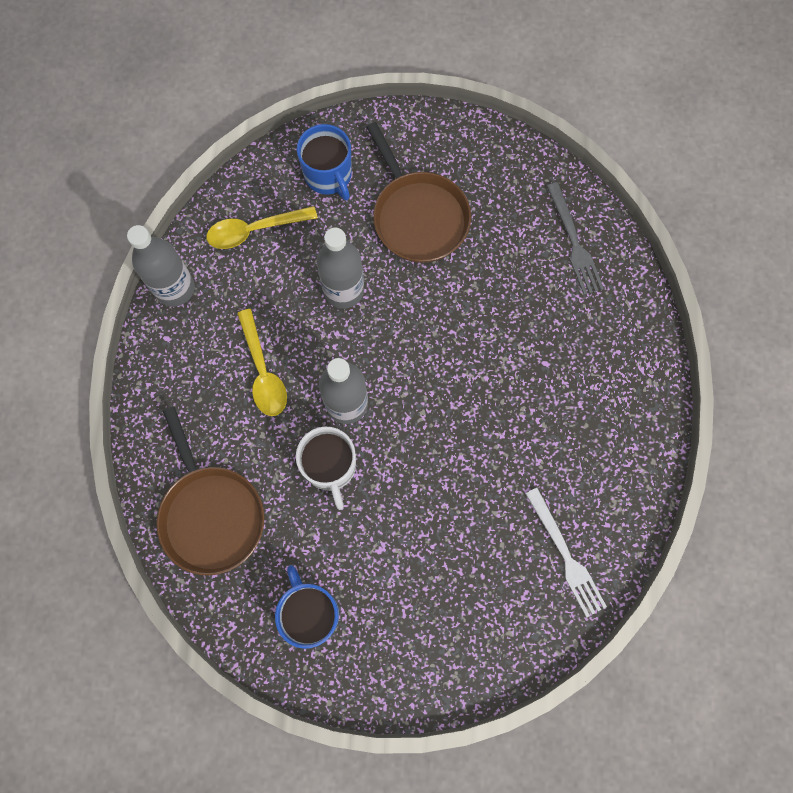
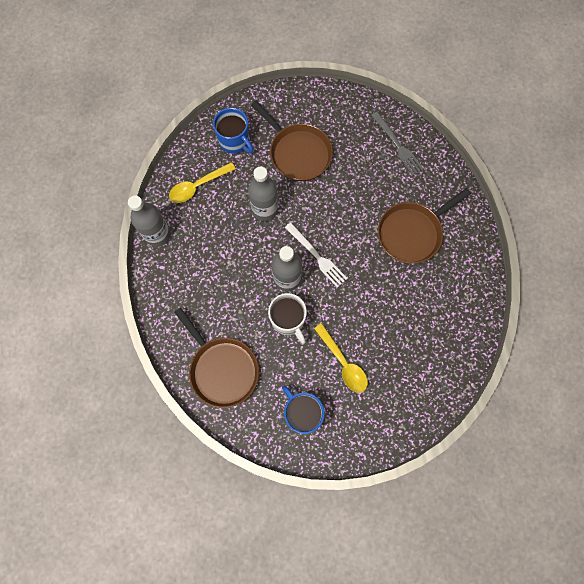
camera: 15 degrees left, 0 degrees up
yellow spoon [237,309,287,416] -> yellow spoon moved to [314,323,368,393]
white fork [525,488,607,617] -> white fork moved to [285,222,348,288]
none -> brown pan [378,188,471,264]

